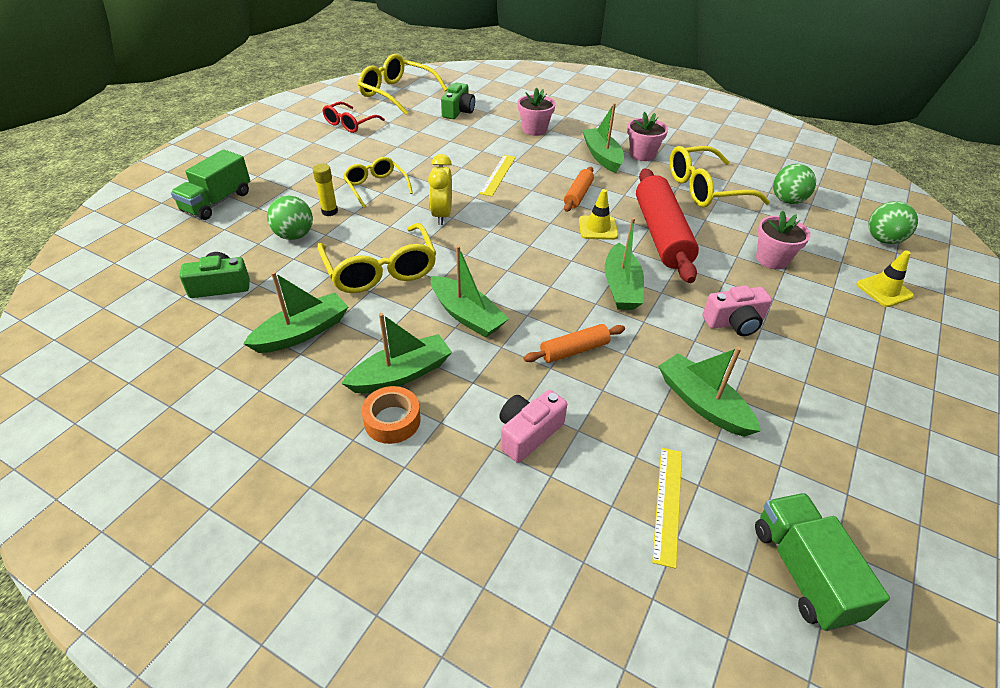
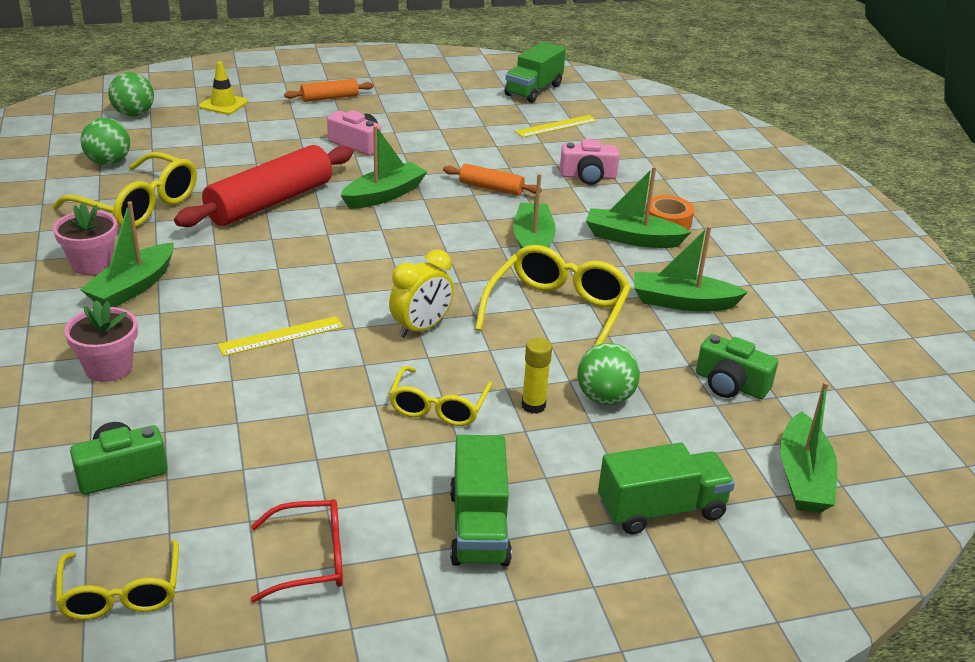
camera: 135 degrees left, 10 degrees down
yellow glasses [358,54,448,115] -> yellow glasses [55,540,179,620], size x0.63
orange rolling pin [564,167,594,212] -> orange rolling pin moved to [284,79,374,102]
yellow traffic cone [579,189,618,240] -> none
green boat [658,347,761,437] -> green boat moved to [780,381,838,513]
pink flower pot [756,211,811,269] -> none
none -> green truck [450,435,512,566]

